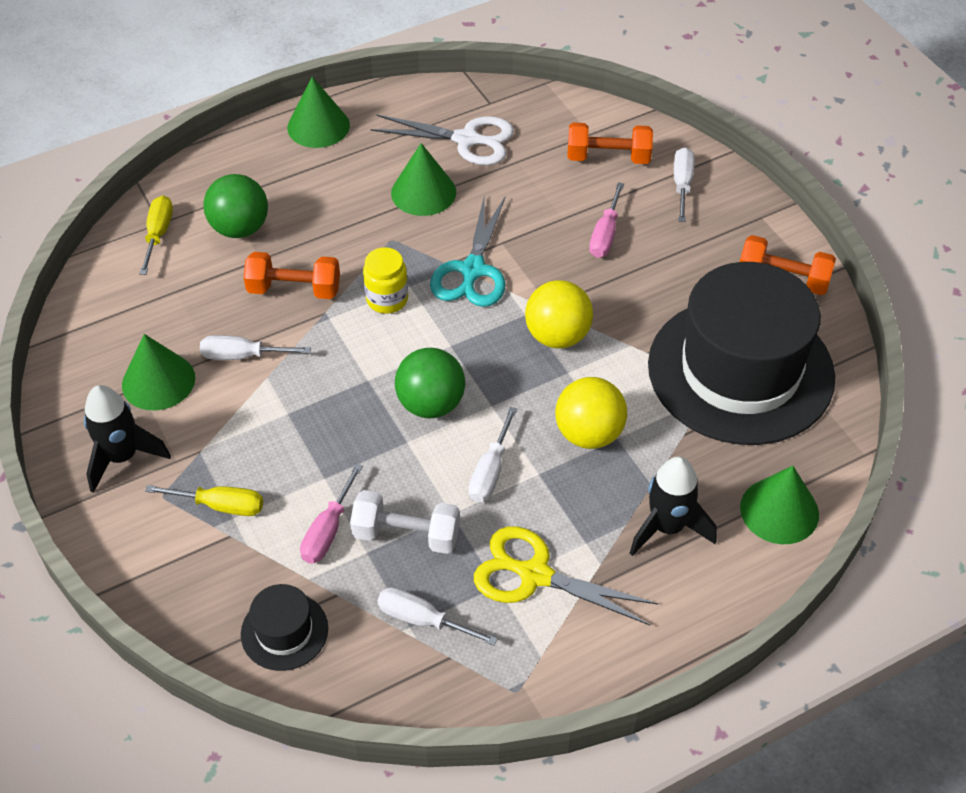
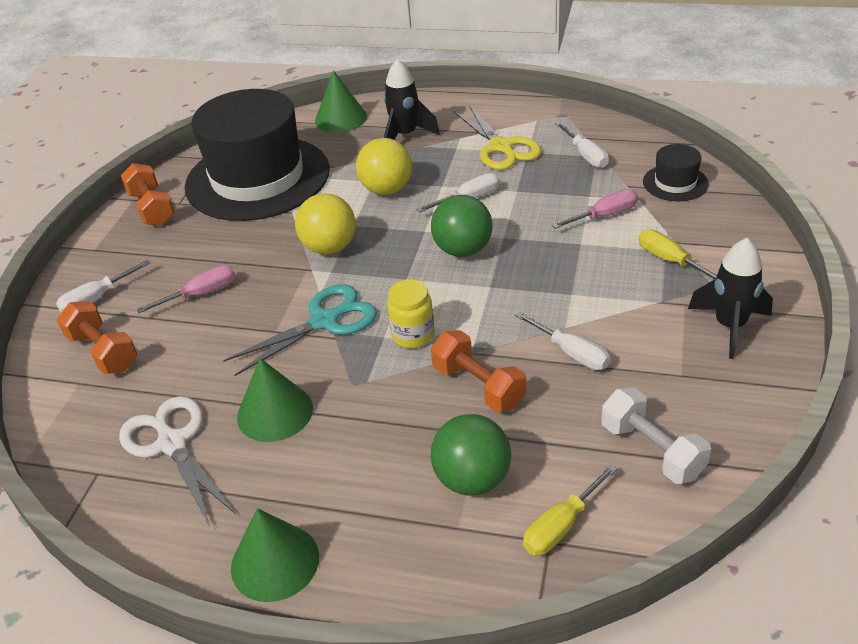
camera: 135 degrees left, 10 degrees down
green cone [122,334,195,410] -> none
white dumbbell [350,490,460,554] -> white dumbbell moved to [601,387,711,484]

